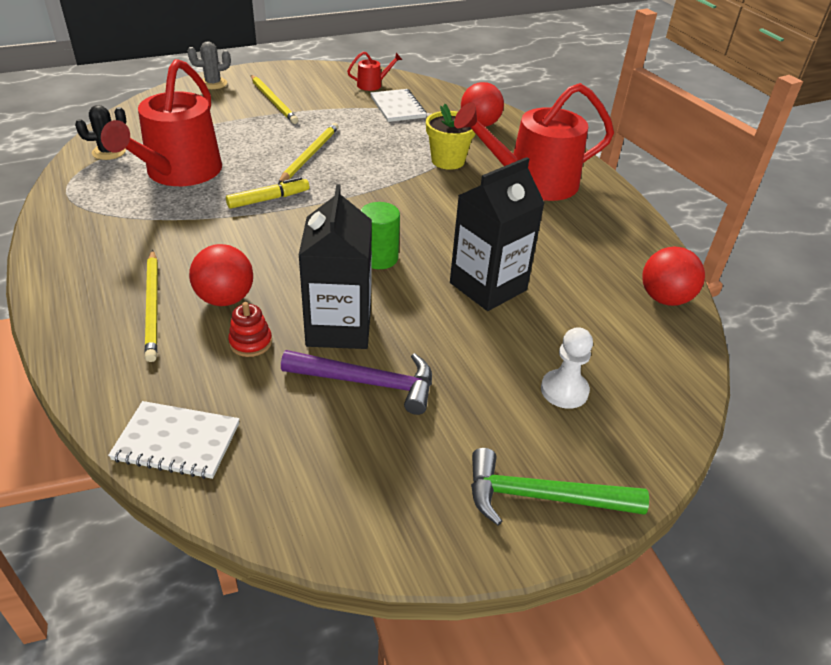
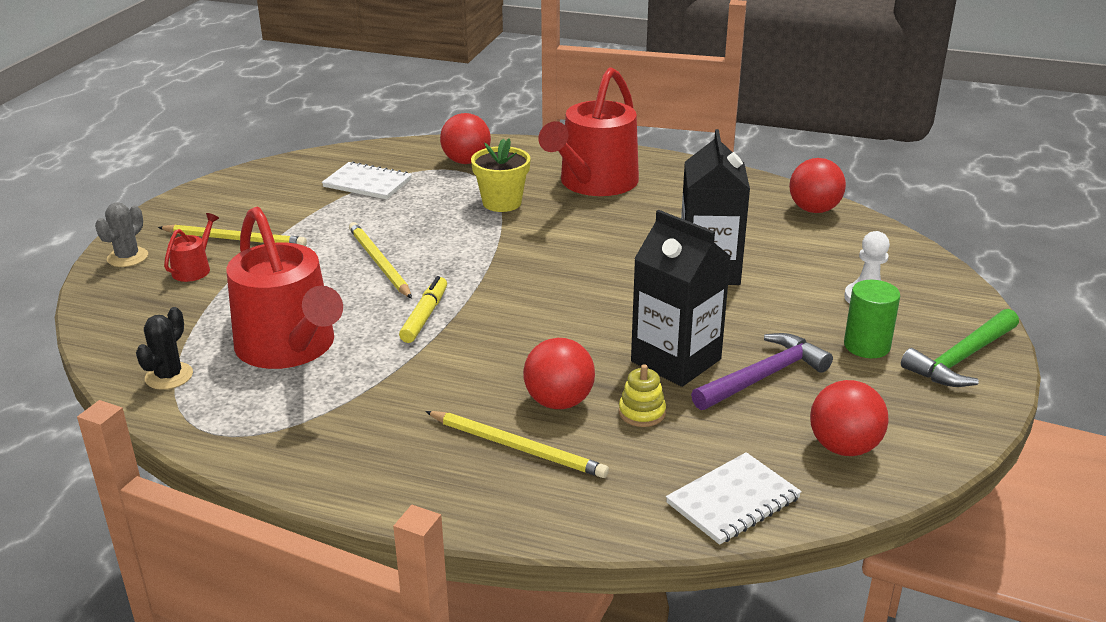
camera: 45 degrees left, 10 degrees down
red stacking toy [228,302,272,357] -> yellow stacking toy [619,364,666,427]
red watering can [347,52,402,91] -> red watering can moved to [164,213,219,282]
green cylinder [360,202,400,269] -> green cylinder moved to [844,280,900,358]
none -> red ball [810,380,889,456]

